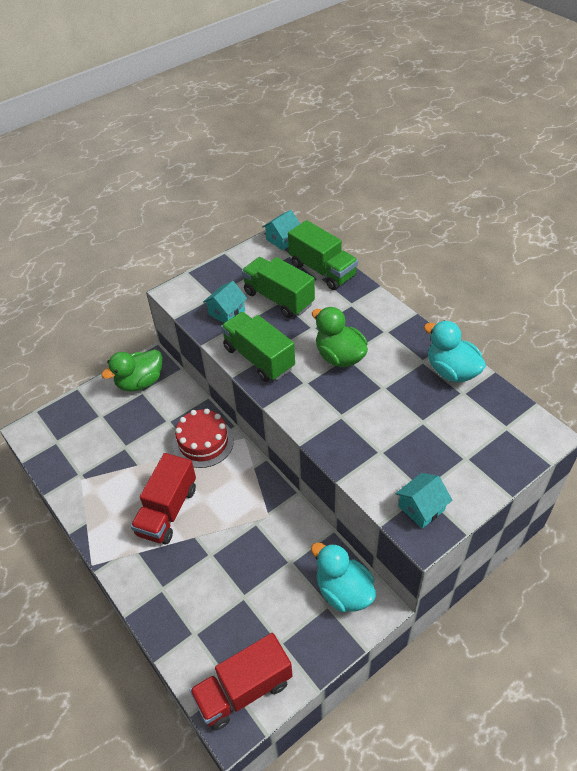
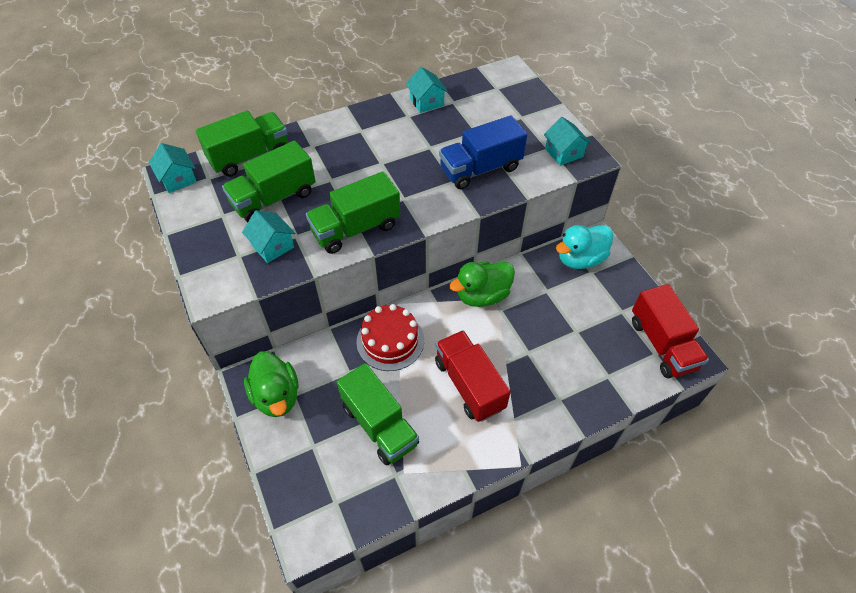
camera: 80 degrees left, 5 degrees up
red truck [131,453,196,544] -> red truck turned 150 degrees counterclockwise [435,330,511,422]
green duck [312,307,368,367] -> green duck moved to [449,261,515,307]
turquoise duck [424,321,486,382] -> turquoise house [406,67,448,113]
none -> green truck [337,363,419,466]
none -> blue truck [439,116,527,189]

